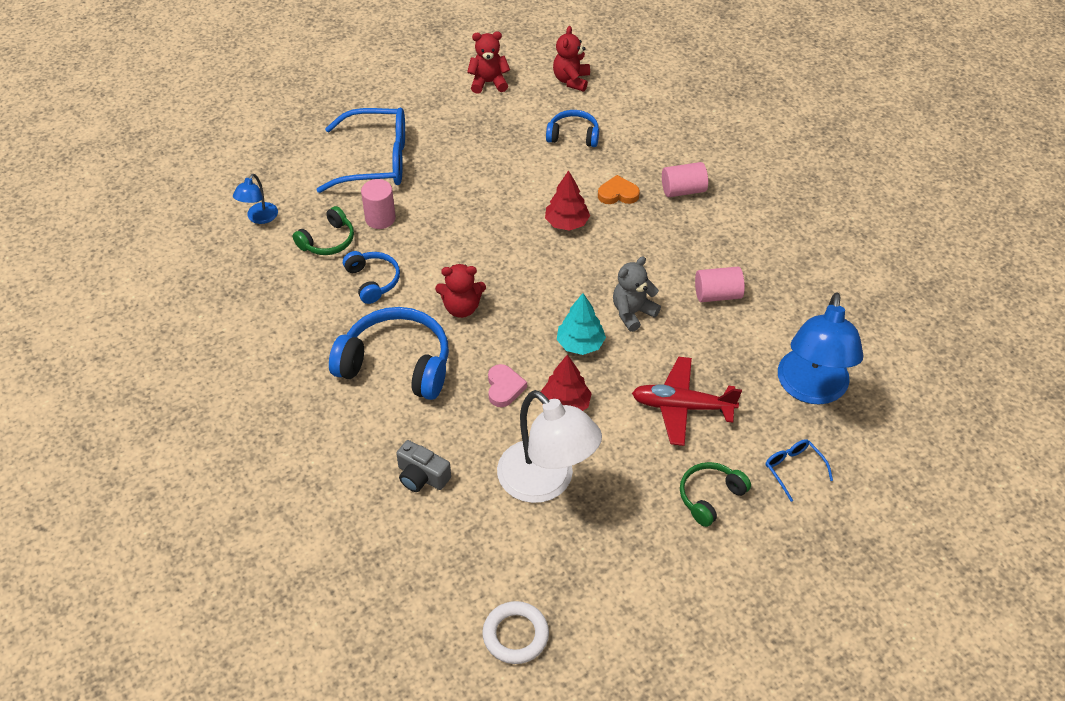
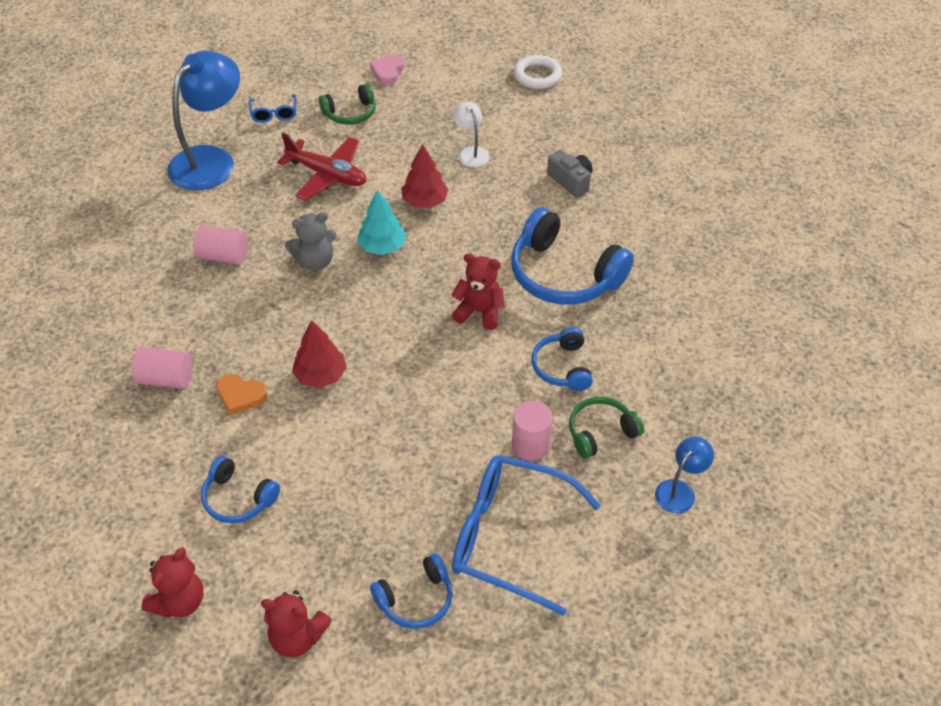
camera: 160 degrees left, 0 degrees up
pink heart [488,364,527,407] -> pink heart moved to [370,55,405,85]
white lamp [497,390,602,503] -> white lamp [453,102,489,167], size x0.48
none -> blue headphones [370,553,453,629]

